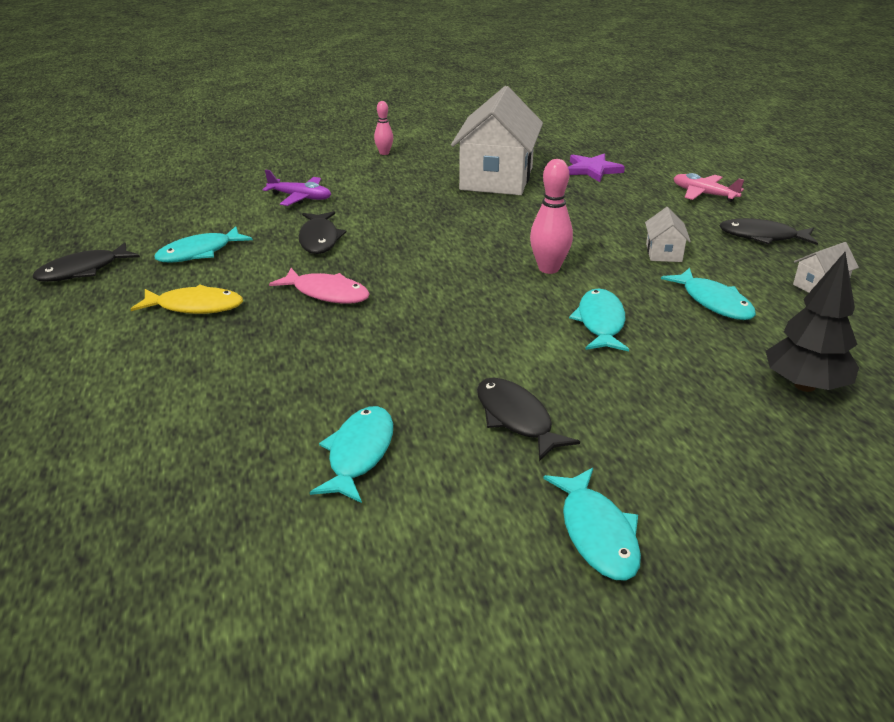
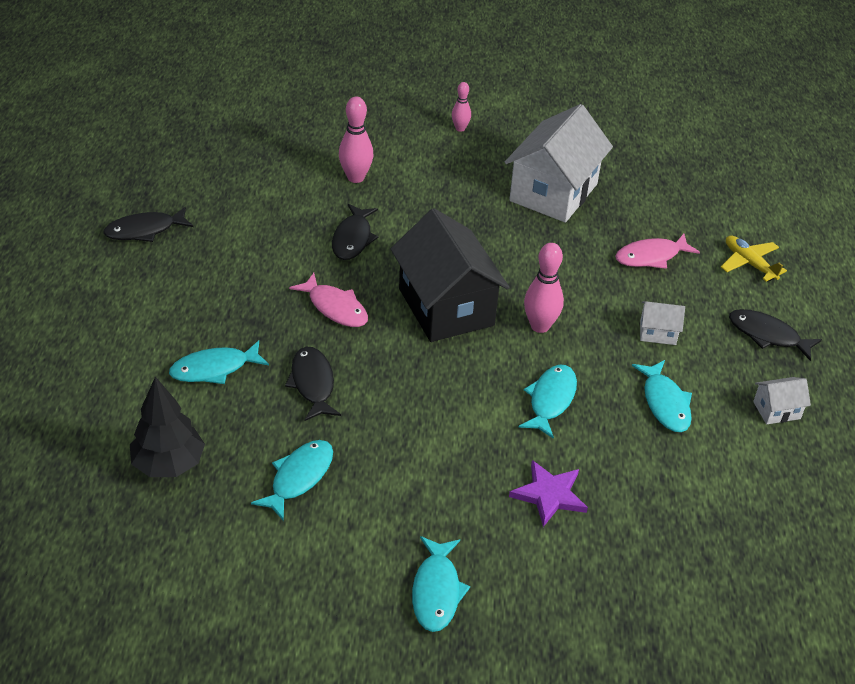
camera: 15 degrees right, 10 degrees up
yellow fish [131,285,243,314] -> none
turquoise fish [154,226,253,262] -> turquoise fish moved to [169,340,269,384]
purple plane [262,170,331,206] -> pink bowling pin [339,97,373,183]
black fish [477,377,580,461] -> black fish moved to [285,347,341,421]
purple star [568,154,625,182] -> purple star moved to [509,460,588,527]
white house [645,207,691,262] -> white house turned 75 degrees clockwise [640,301,685,345]
pink plane [674,173,744,202] -> yellow plane [721,236,787,281]
black tree [766,252,859,392] -> black tree moved to [130,377,205,477]
none -> black house [391,208,510,342]
none -> pink fish [615,234,700,269]

